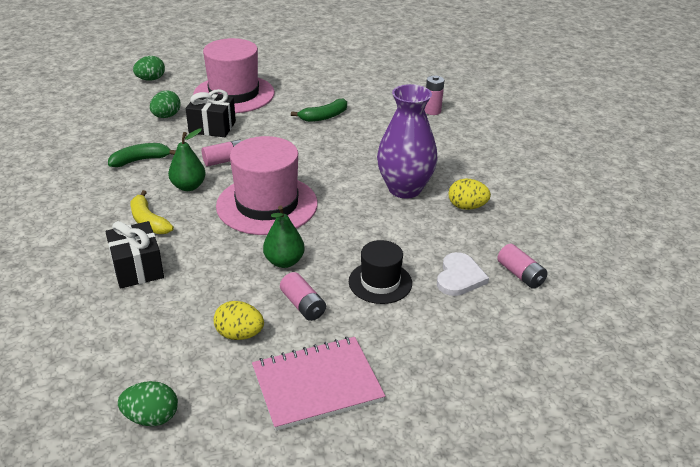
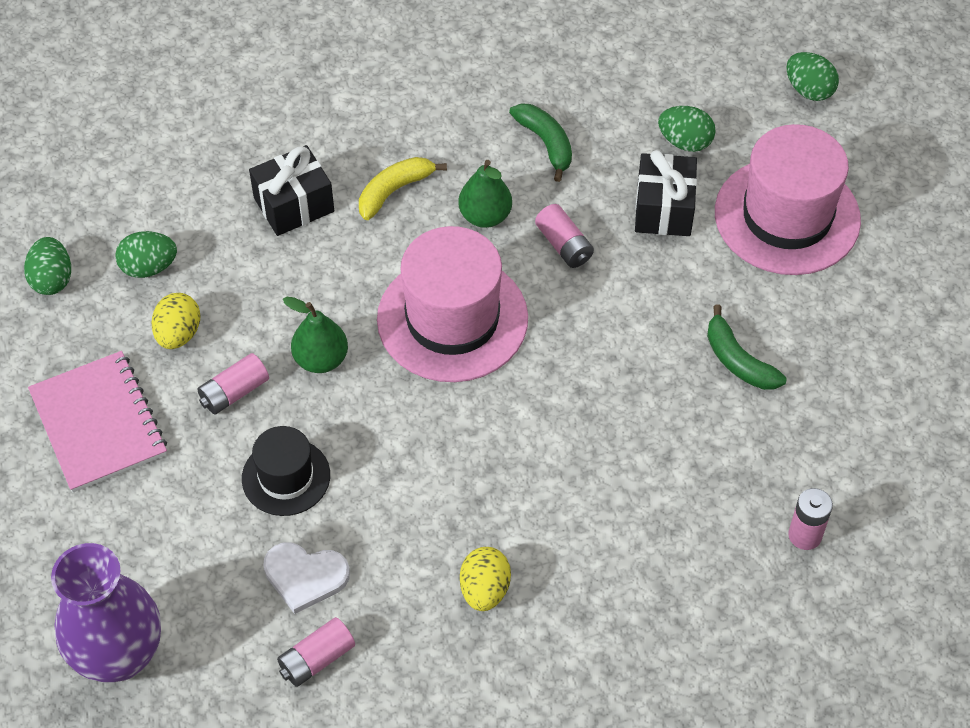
camera: 85 degrees right, 20 degrees up
purple vase [377,84,437,198] -> purple vase moved to [51,543,161,682]
none -> green egg [115,231,177,278]

